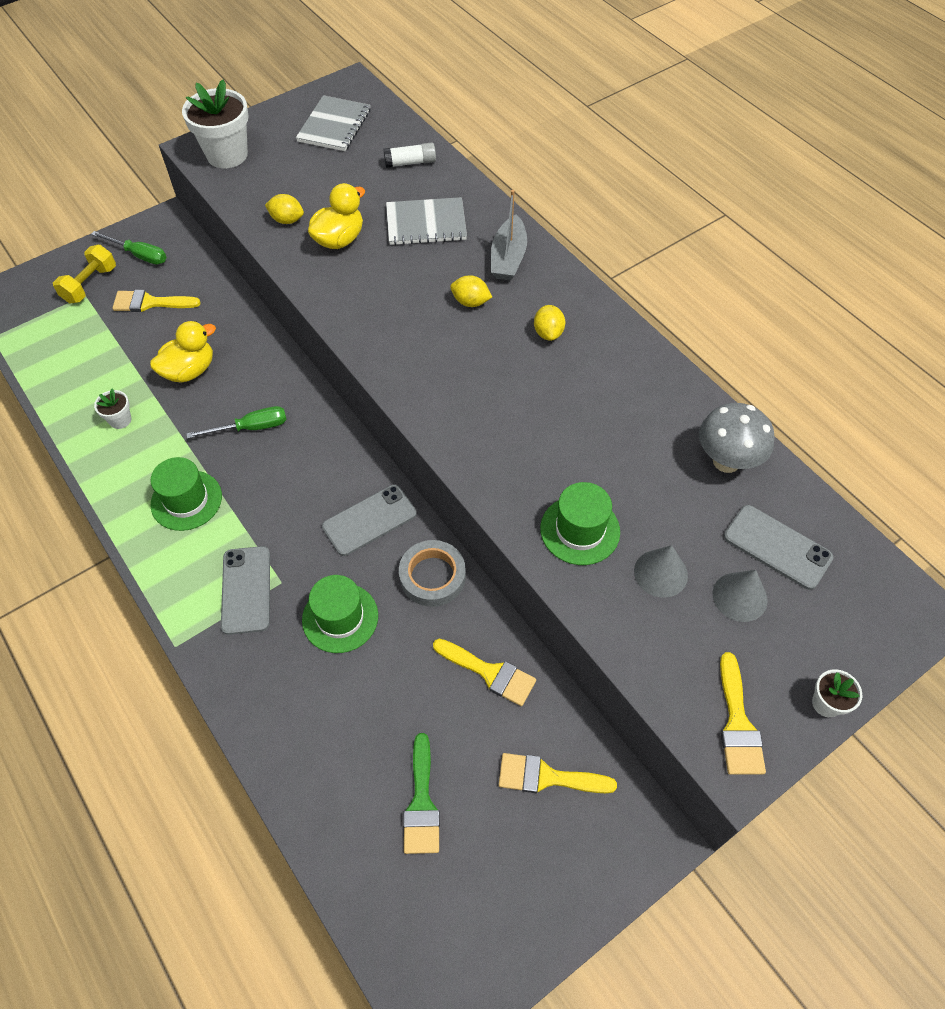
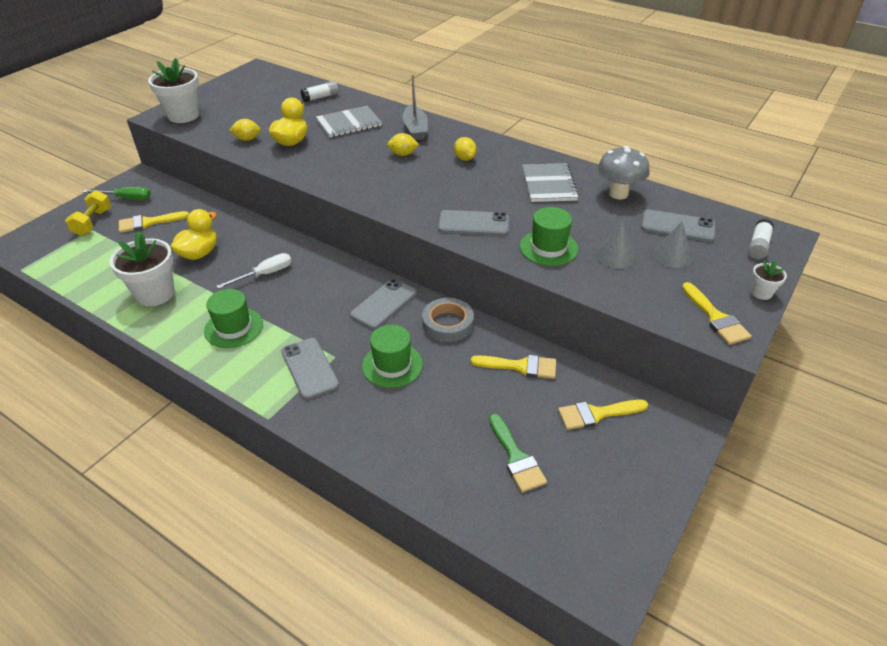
camera: 20 degrees left, 15 degrees down
white flower pot [94,388,132,429] -> white flower pot [110,231,175,306], size x2.11
green screwdriver [186,406,287,439] -> white screwdriver [217,253,292,289]
grey notebook [296,95,371,151] -> grey notebook moved to [522,163,579,202]
none -> grey phone [438,210,509,236]
none -> white glue stick [748,219,774,259]

